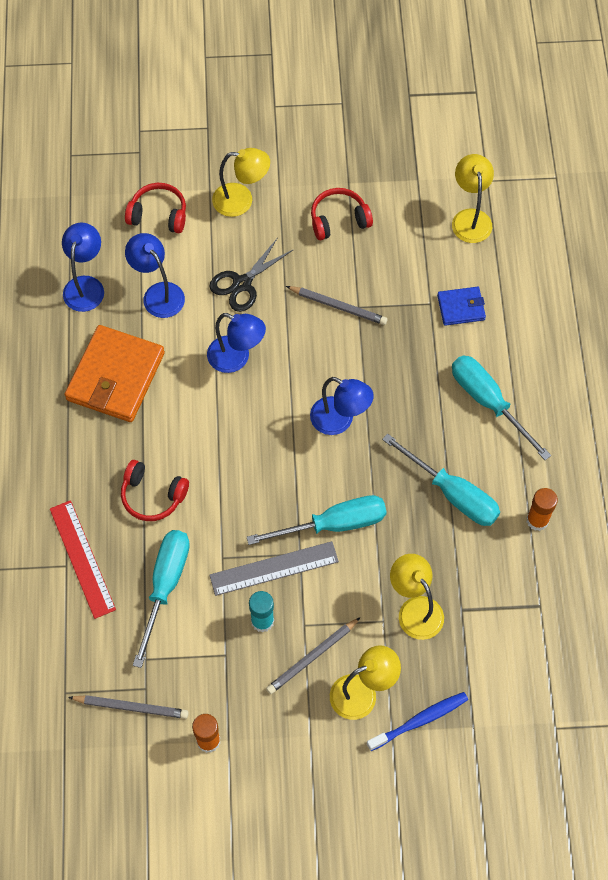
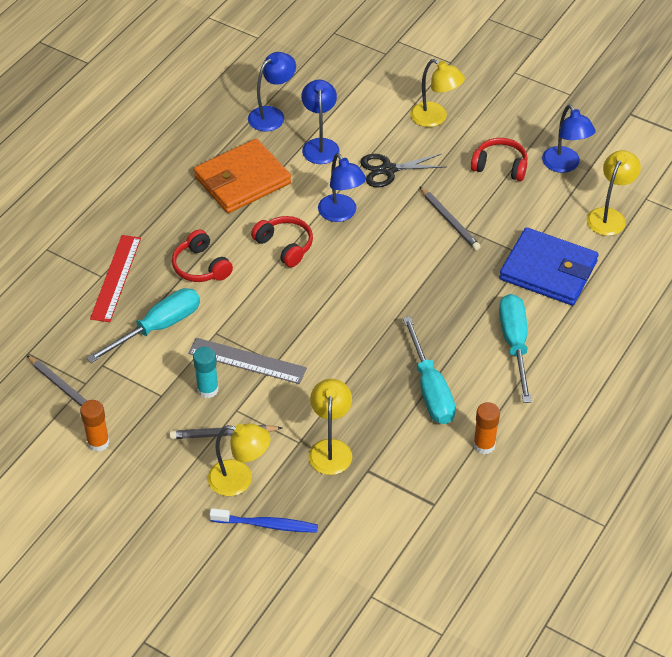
camera: 35 degrees right, 15 degrees down
red headphones [125,183,186,233] -> red headphones moved to [251,216,313,267]
turquoise screwdriver [247,495,387,545] -> none
blue lamp [310,377,374,435] -> blue lamp moved to [542,104,596,173]
blue wallet [437,287,486,326] -> blue wallet [499,227,599,306], size x1.97

